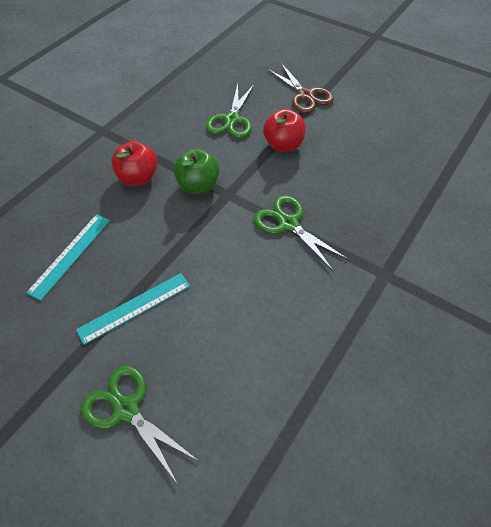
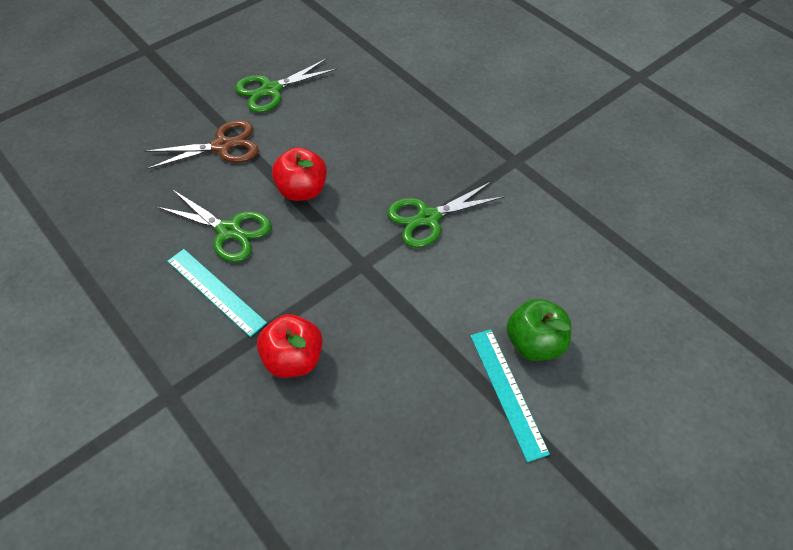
camera: 75 degrees left, 0 degrees up
turquoise ruler [26,214,110,300] -> turquoise ruler moved to [167,249,267,337]
green scissors [81,366,197,483] -> green scissors moved to [235,58,337,113]
green apple [173,149,219,194] -> green apple moved to [507,299,571,361]

